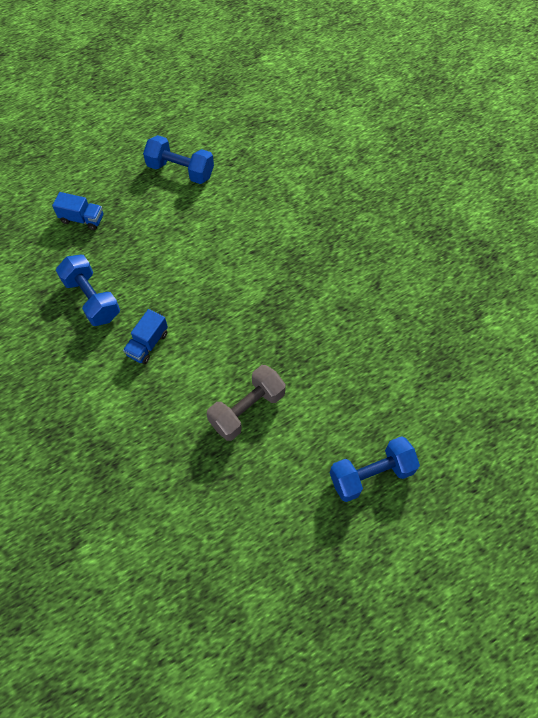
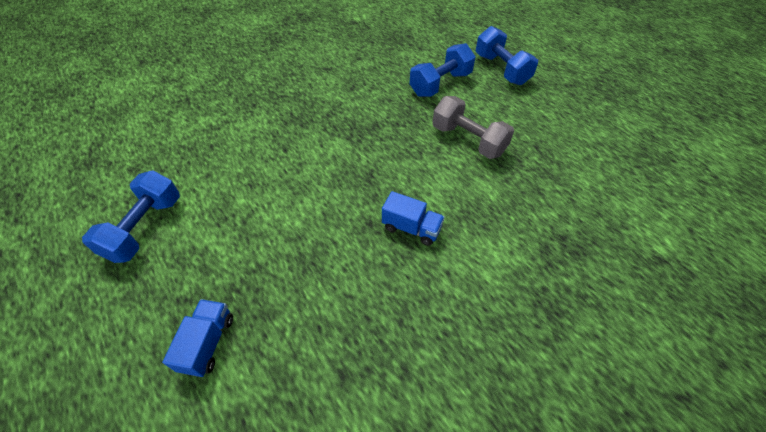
camera: 95 degrees left, 10 degrees down
blue dumbbell [56,255,120,326] -> blue dumbbell moved to [409,43,476,97]

